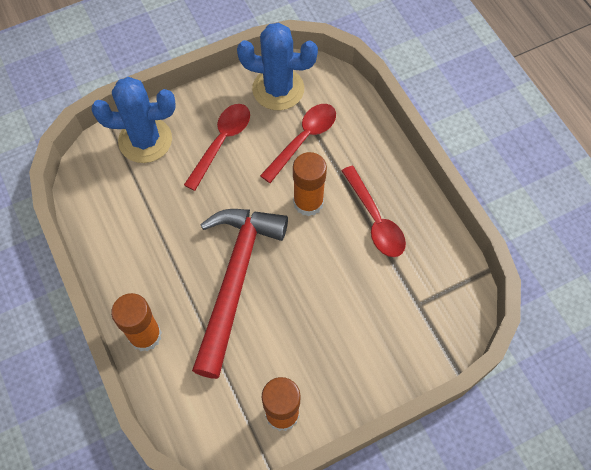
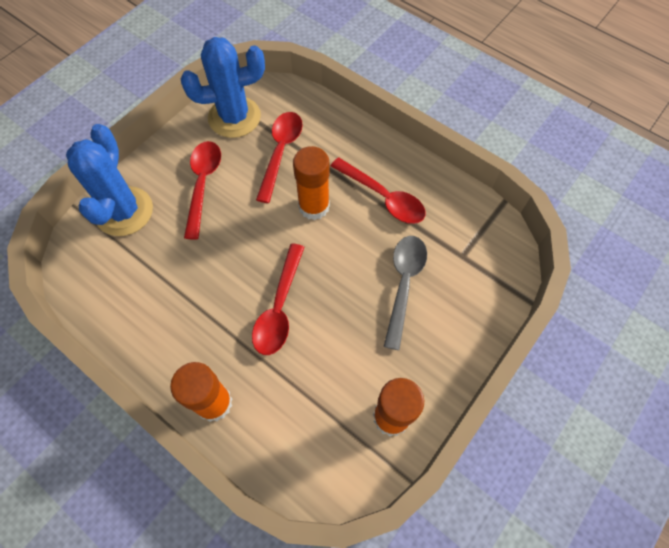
camera: 25 degrees left, 0 degrees up
blue cactus [92,77,175,163] -> blue cactus turned 60 degrees counterclockwise [66,124,153,236]
red hammer [192,209,288,379] -> red spoon [252,244,305,355]
none -> grey spoon [384,236,427,350]

